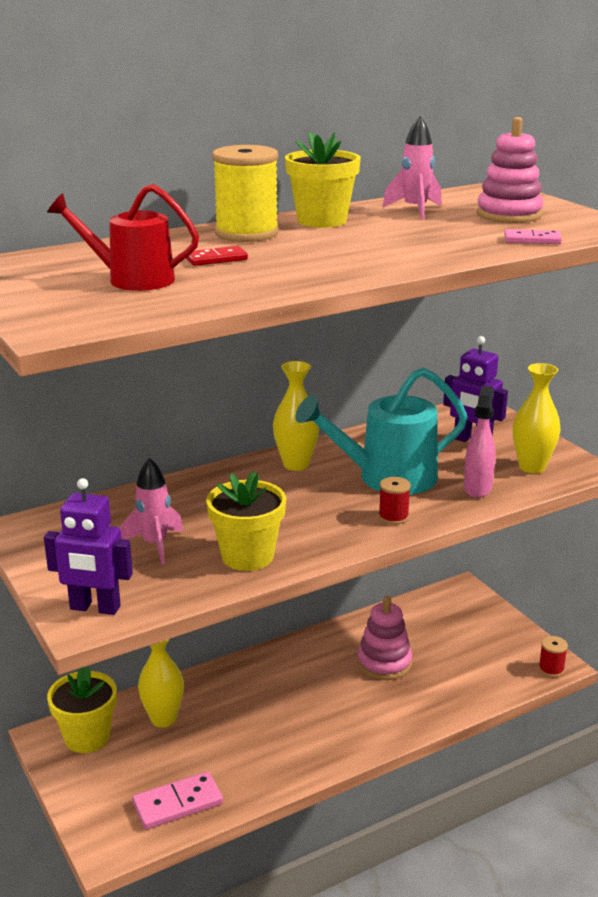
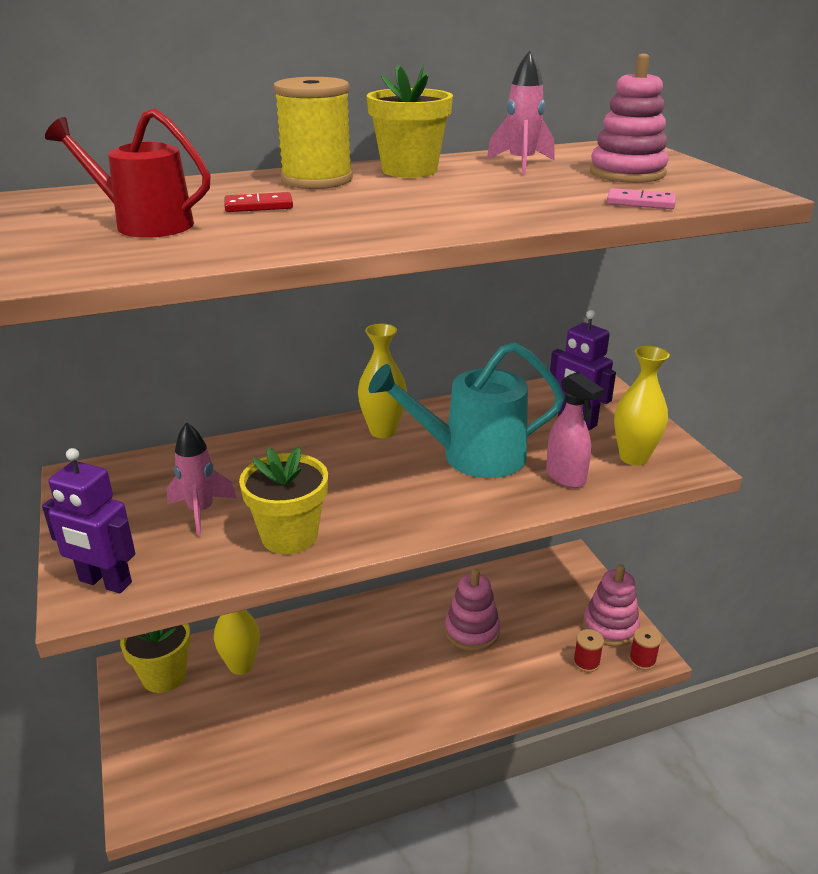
camera: 10 degrees right, 5 degrees up
pink domino [132,771,223,829] -> none
red spool [379,477,411,525] -> red spool moved to [573,629,604,672]
pink spray bottle [464,386,496,498] -> pink spray bottle turned 120 degrees clockwise [546,372,604,488]
none -> pink stacking toy [583,565,640,647]

